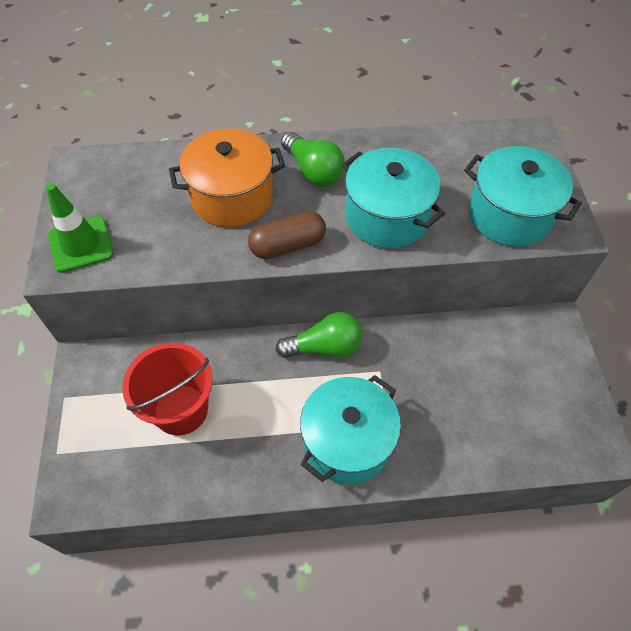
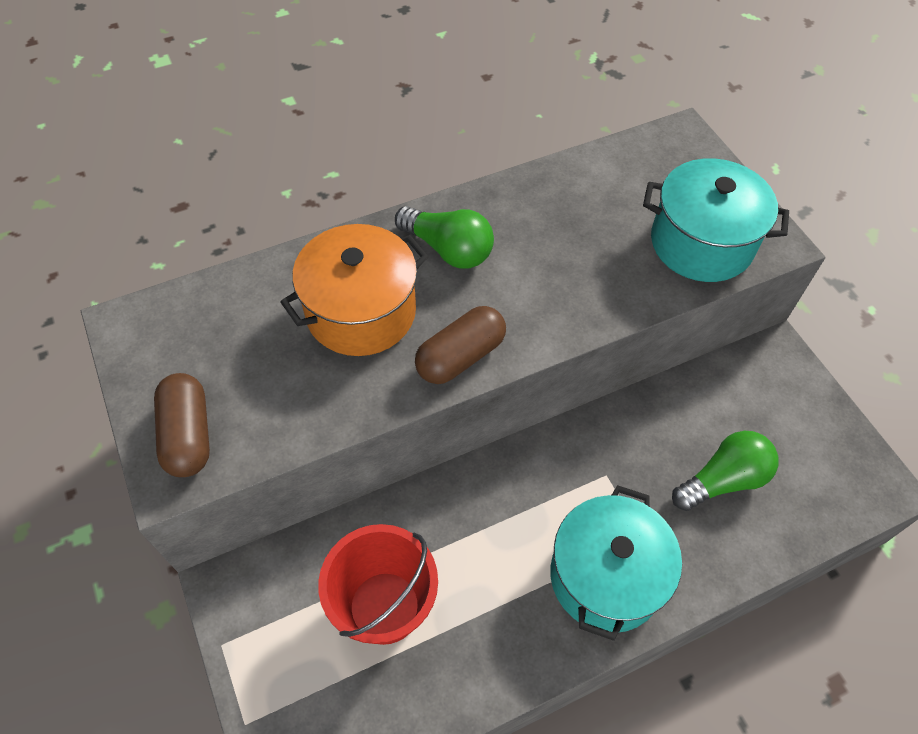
camera: 20 degrees left, 0 degrees up
green traffic cone [46,184,113,273] -> brown capsule [154,373,210,477]
green light bulb [275,312,363,358] -> green light bulb moved to [672,431,779,511]
turquoise pot [342,148,445,249] -> none

